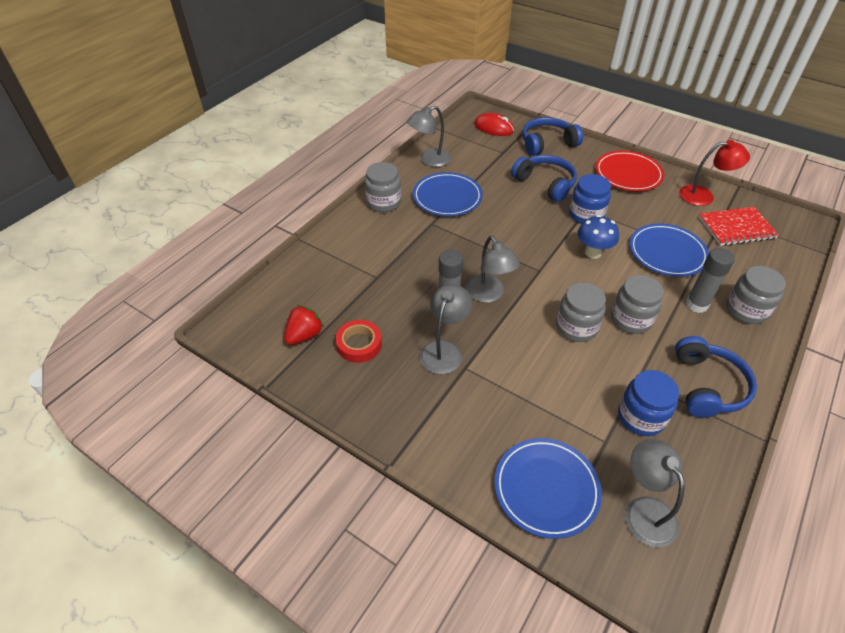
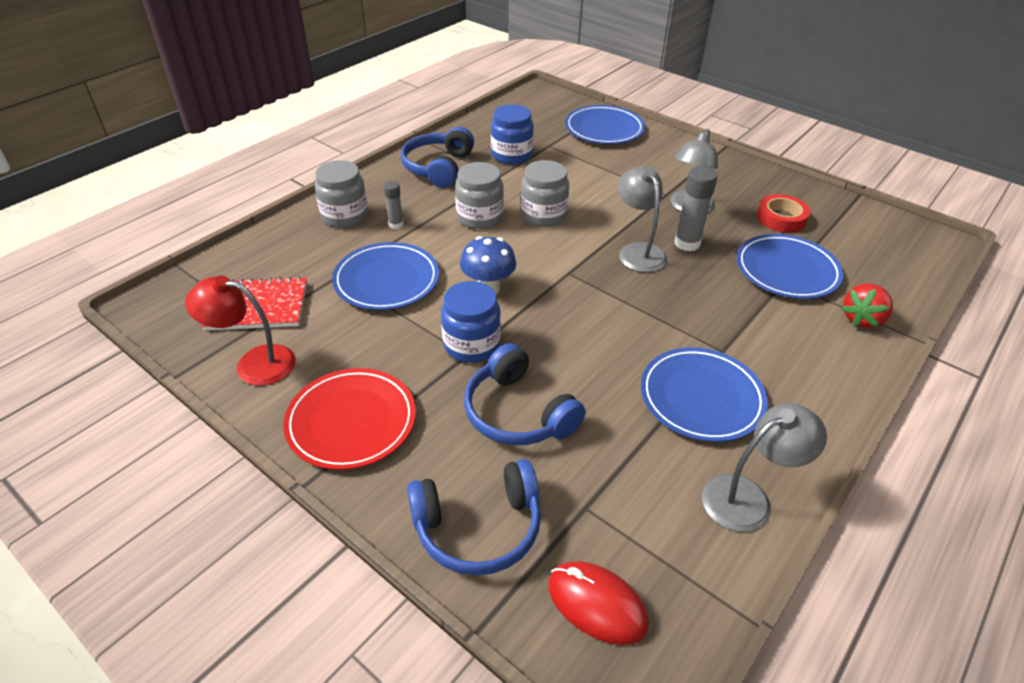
camera: 175 degrees left, 5 degrees down
red strawberry [284,305,324,345] -> red strawberry moved to [841,284,893,328]
grey jar [365,162,401,212] -> none
grey lamp [625,439,684,548] -> none
grey glue stick [686,248,735,313] -> grey glue stick [383,181,403,229], size x0.59
none -> blue plate [736,234,843,299]

